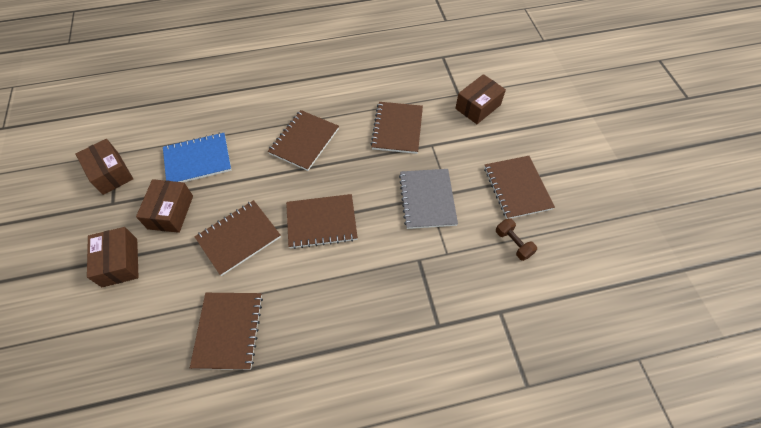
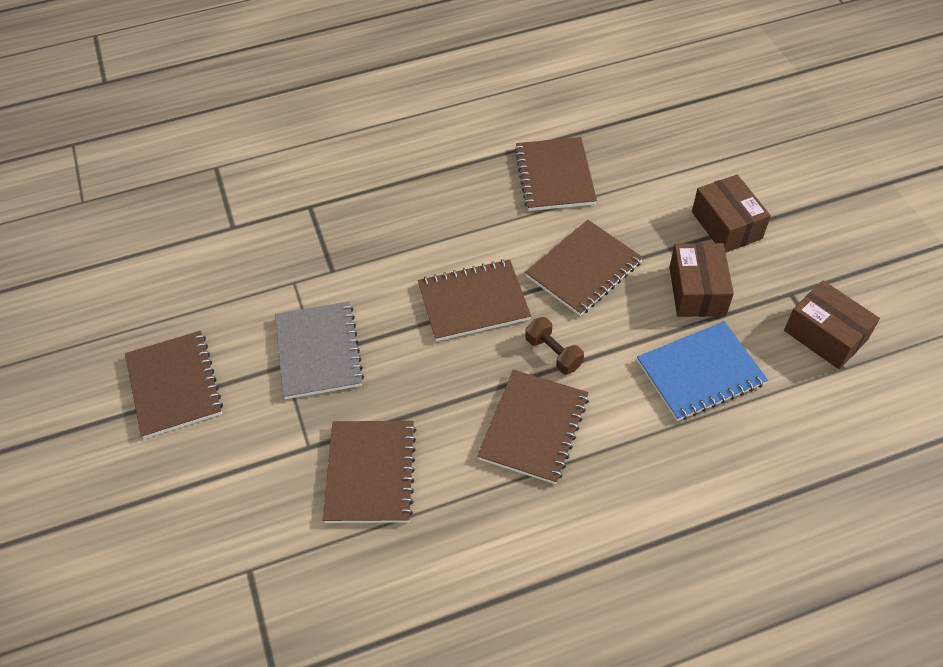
camera: 175 degrees right, 5 degrees down
brown box [455,74,506,124] -> none
brown dumbbell [496,218,537,261] -> brown dumbbell moved to [525,317,584,374]

